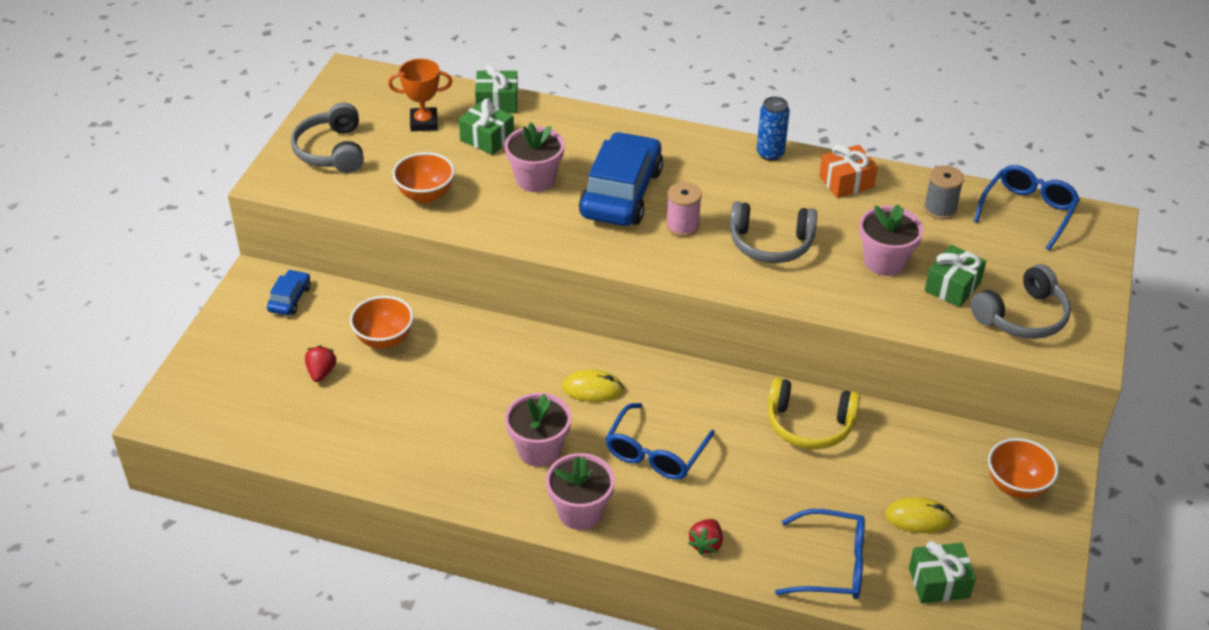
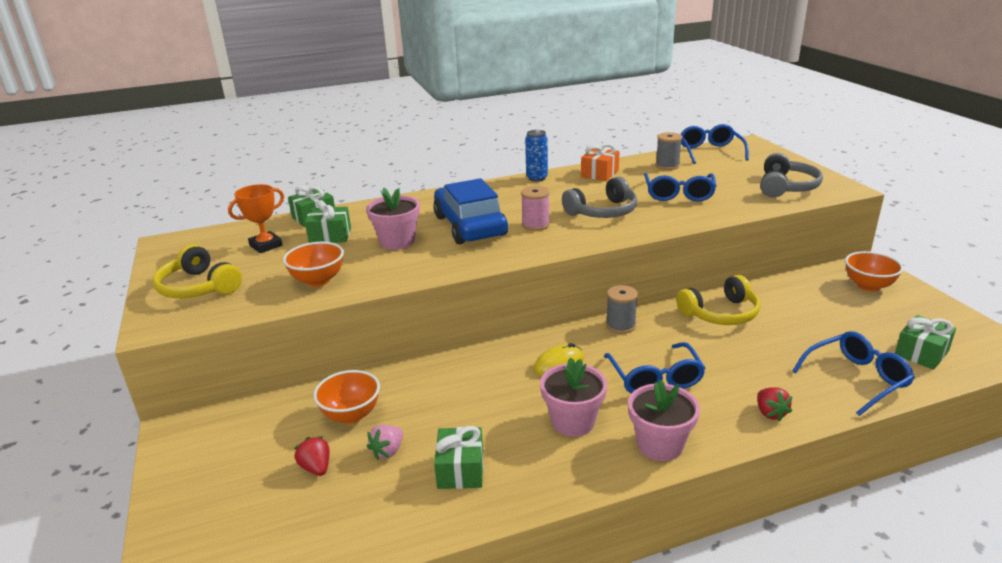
camera: 35 degrees left, 15 degrees down
blue car [267,270,311,316] -> none
grey headphones [291,102,364,173] -> yellow headphones [153,244,242,298]
pink flower pot [859,205,923,276] -> blue glasses [644,173,716,202]
yellow mouse [885,497,953,533] -> none
green gift [925,245,986,307] -> green gift moved to [434,426,483,489]
none -> pink strawberry [367,425,403,460]
none -> grey spool [606,285,638,334]

